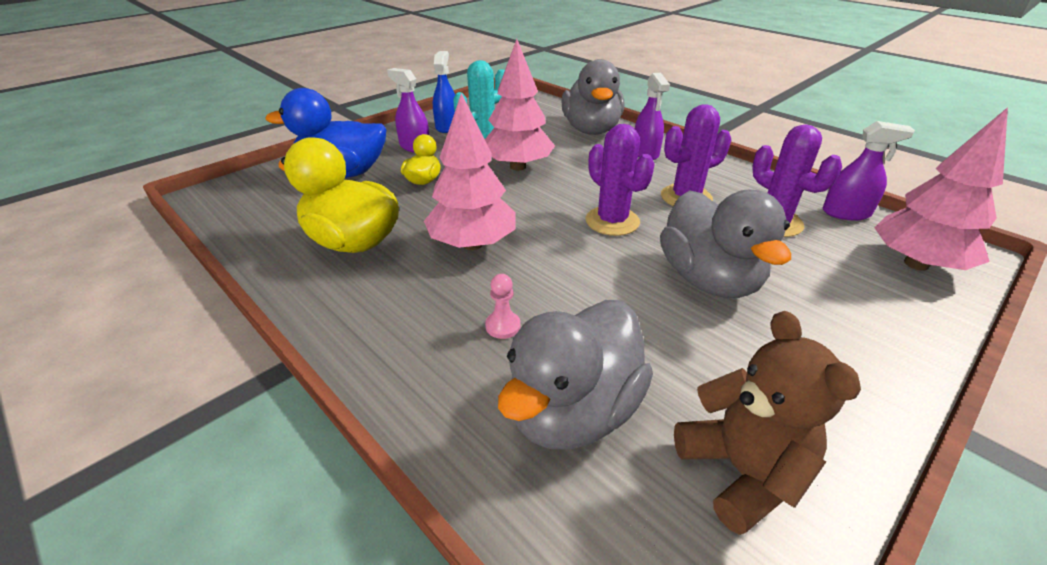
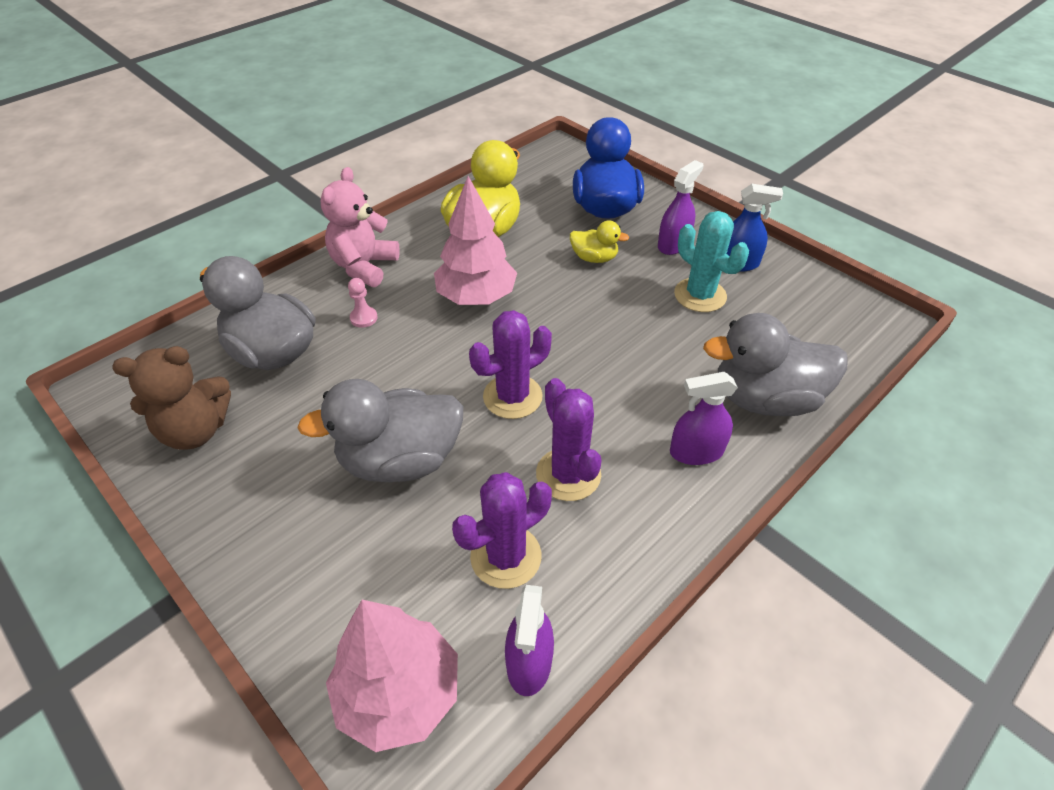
camera: 90 degrees right, 10 degrees up
pink tree [485,39,555,171] -> none
none -> pink teddy bear [321,167,400,287]

